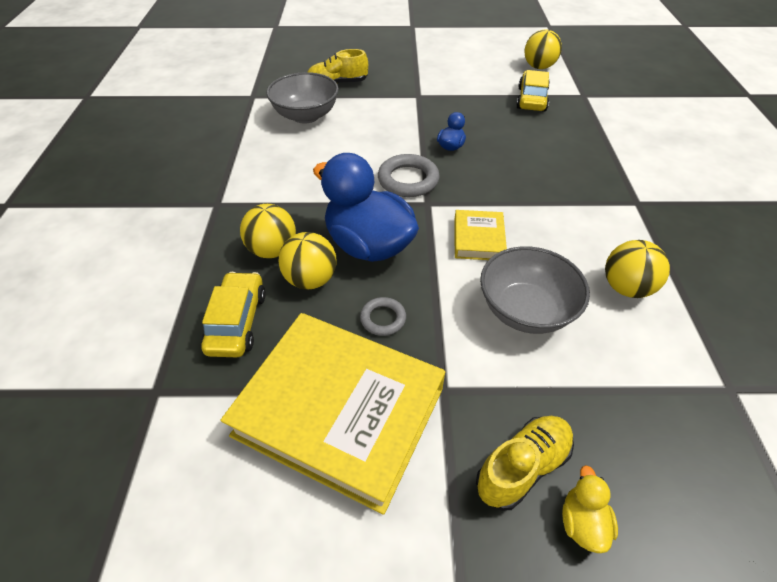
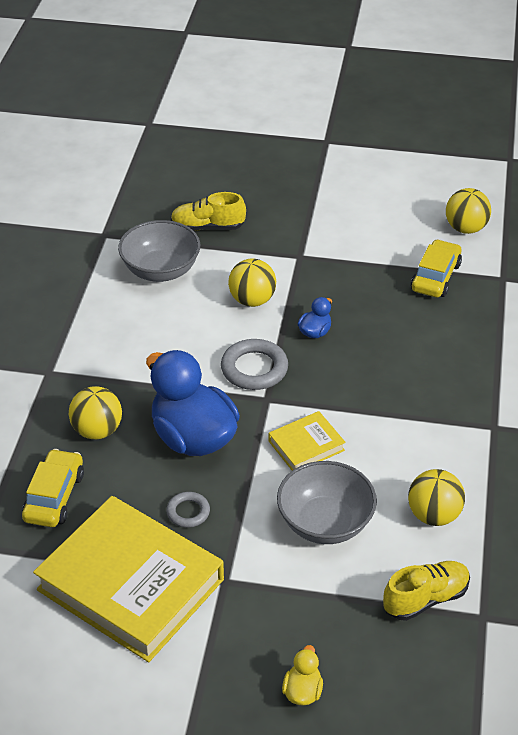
camera: 10 degrees right, 5 degrees down
yellow ball [279,232,336,289] -> yellow ball moved to [228,259,276,307]
yellow book [455,210,507,260] -> yellow book turned 45 degrees clockwise [269,411,346,471]
yellow shoe [476,416,574,511] -> yellow shoe moved to [383,561,470,621]

